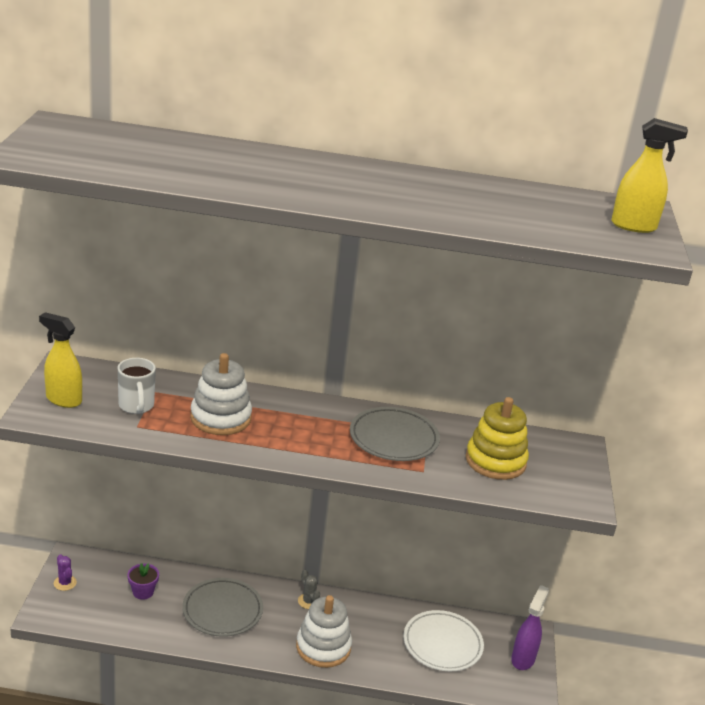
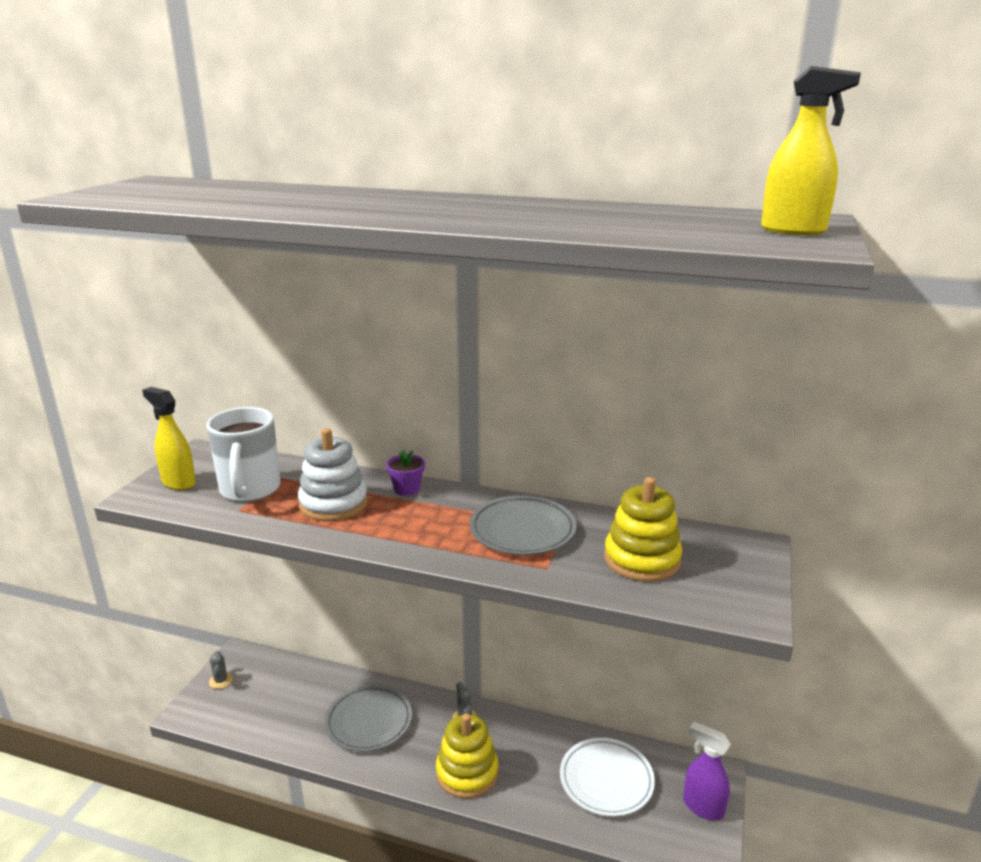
camera: 15 degrees right, 5 degrees down
purple cactus [54,554,77,591] -> grey cactus [209,651,233,689]
white mug [118,358,156,414] -> white mug [206,407,281,502], size x1.57
purple flower pot [127,563,159,600] -> purple flower pot moved to [386,450,425,496]
white stacking toy [296,595,352,668] -> yellow stacking toy [436,714,499,799]
purple spray bottle [511,585,549,670] -> purple spray bottle turned 90 degrees counterclockwise [683,722,731,820]

